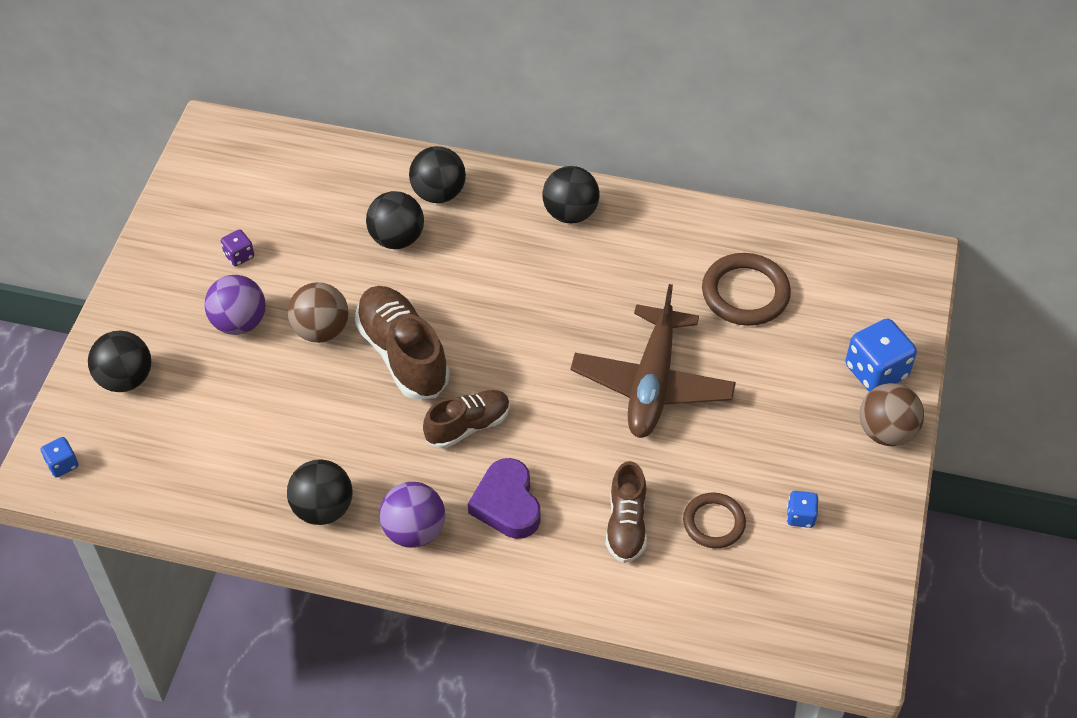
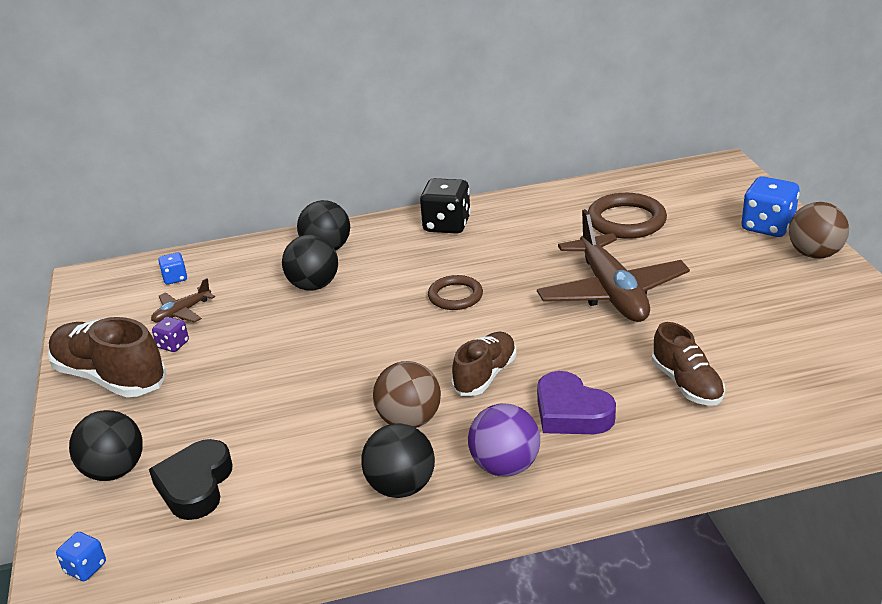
camera: 25 degrees left, 20 degrees down
purple ball [204,275,266,335] -> none
brown ball [288,282,348,343] -> brown ball moved to [373,361,441,428]
brown shoe [355,286,450,399] -> brown shoe moved to [48,317,167,397]
black ball [542,166,599,223] -> black dice [420,178,471,234]
brown ring [683,492,746,548] -> brown ring moved to [428,275,483,310]
blue dice [787,491,819,528] -> blue dice moved to [158,253,187,285]
none -> black heart [149,439,233,520]
none -> brown plane [151,278,215,323]

